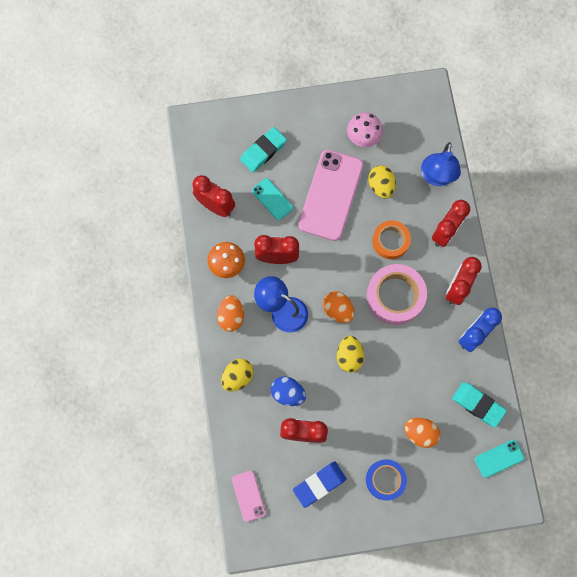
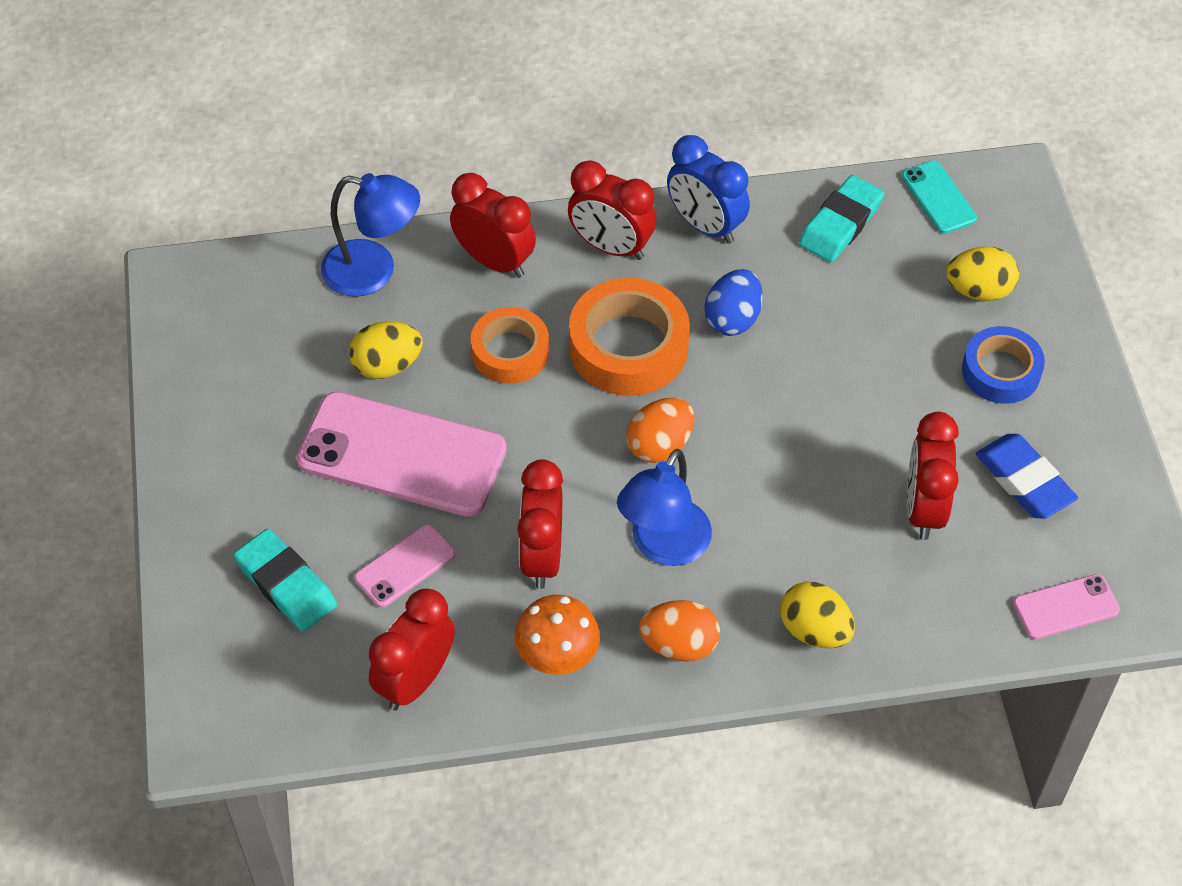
camera: 90 degrees left, 20 degrees down
turquoise phone [252,178,293,220] -> pink phone [354,524,455,608]
blue egg [271,376,306,406] -> blue egg moved to [705,269,763,336]
yellow egg [337,336,364,372] -> yellow egg moved to [946,246,1019,301]
pink mushroom [347,112,383,147] -> none
pink tape [367,264,427,325] -> orange tape [569,278,690,396]
orange egg [404,418,440,448] -> none

